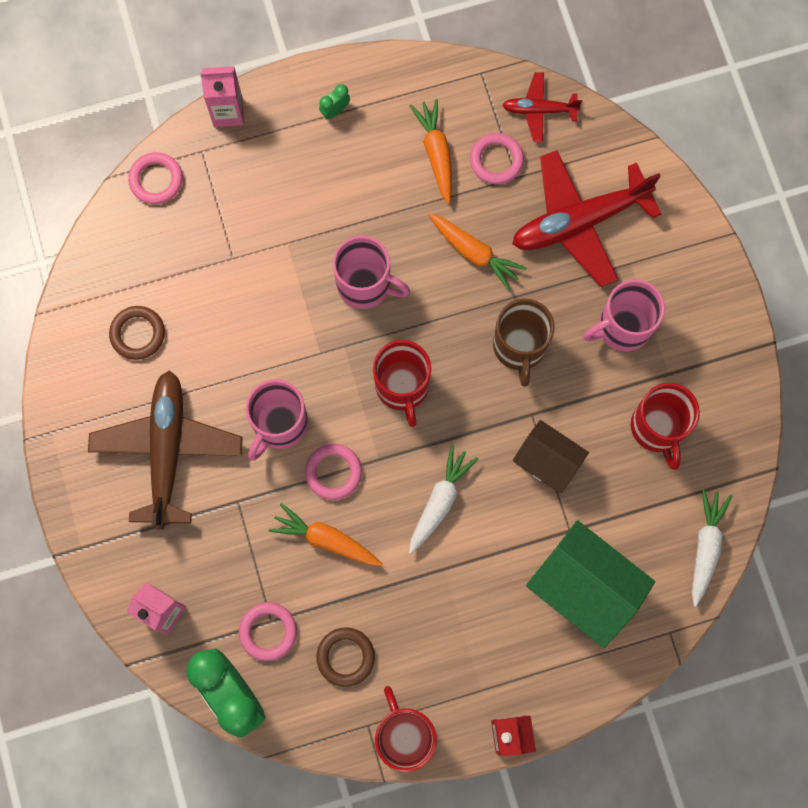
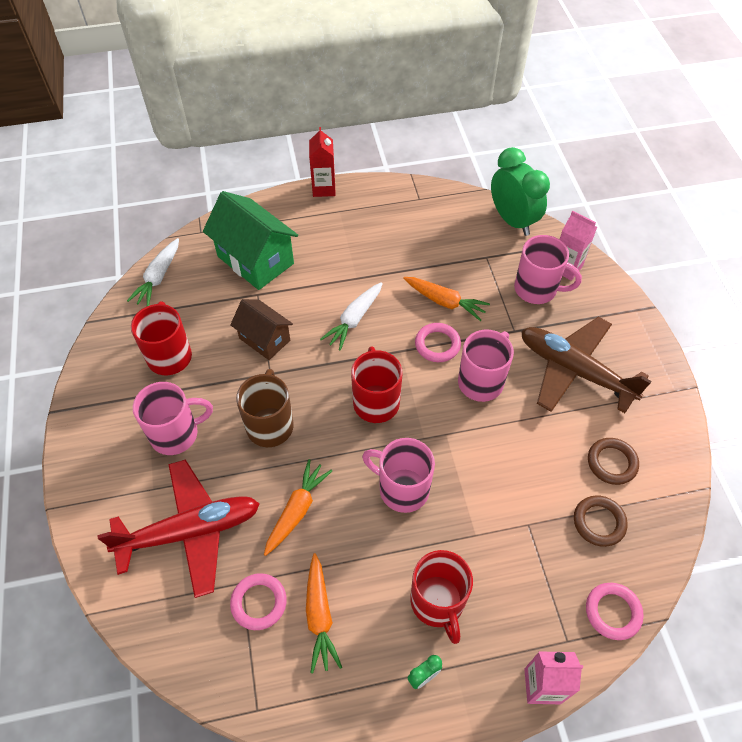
camera: 175 degrees left, 20 degrees down
brown plane [88,370,243,530] -> brown plane turned 120 degrees clockwise [521,317,652,413]
pink ring [239,602,297,661] -> none
brown ring [316,627,375,687] -> brown ring moved to [574,495,628,547]
red mug [375,686,437,772] -> red mug moved to [410,550,473,644]
orange carrot [428,213,526,291] -> orange carrot turned 75 degrees clockwise [264,459,332,556]
red plane [502,72,582,142] -> none
none -> pink mug [514,235,582,304]

